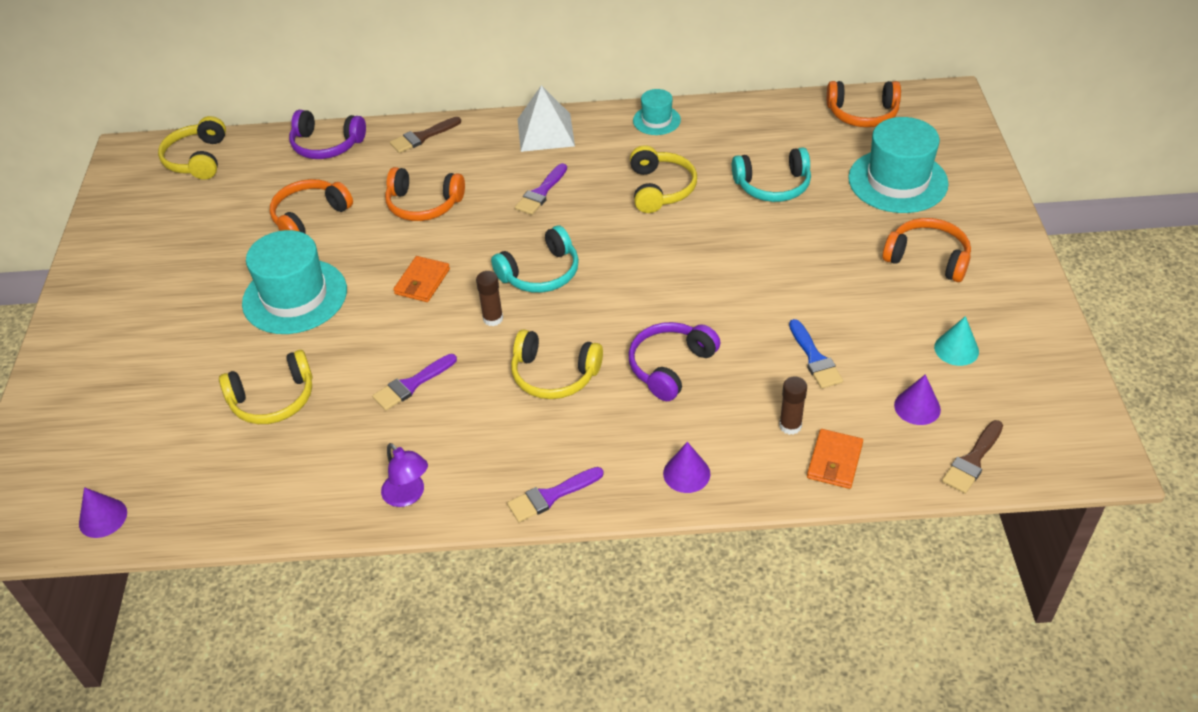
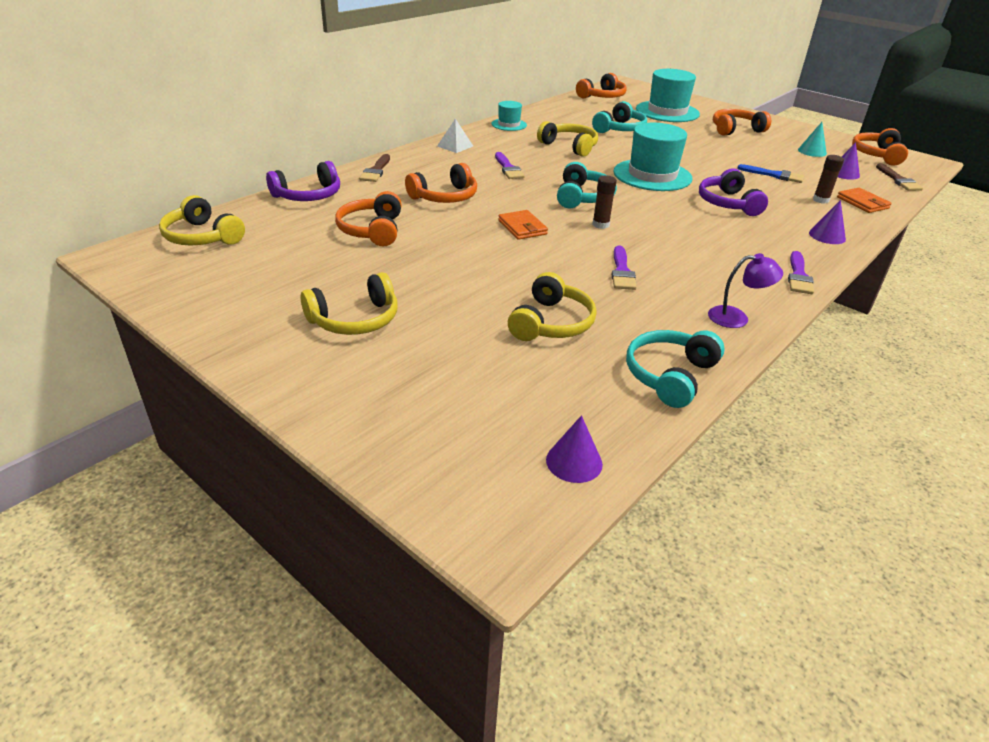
camera: 50 degrees left, 10 degrees down
turquoise hat [242,230,347,334] -> turquoise hat moved to [613,123,692,191]
yellow headphones [511,329,603,399] -> yellow headphones moved to [301,272,398,335]
white pyramid [518,85,575,152] -> white pyramid [437,119,473,153], size x0.61
none -> turquoise headphones [626,330,725,408]
none -> orange headphones [852,128,908,166]

